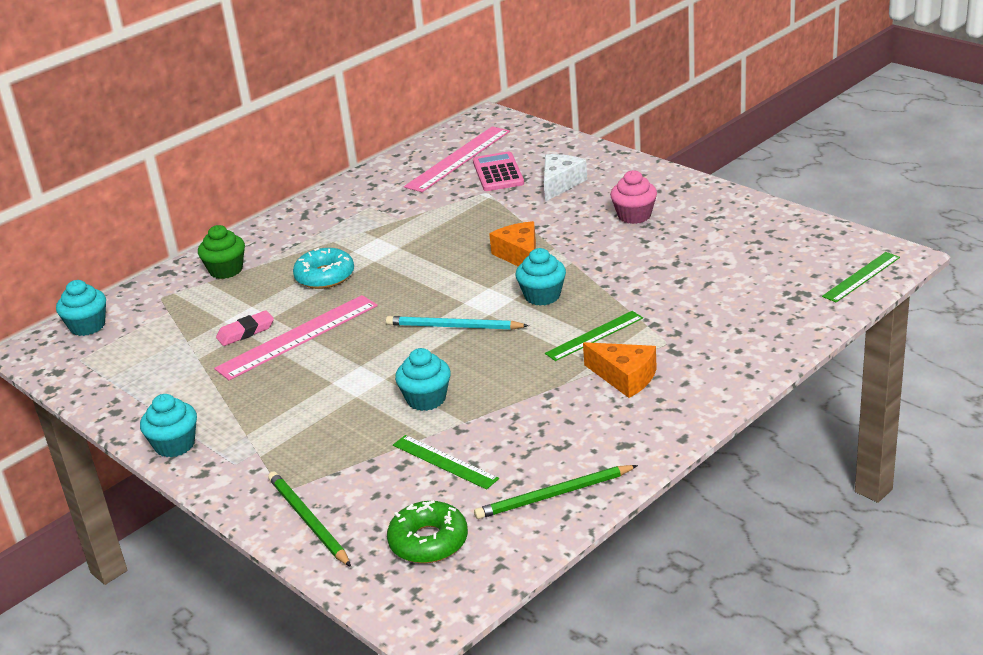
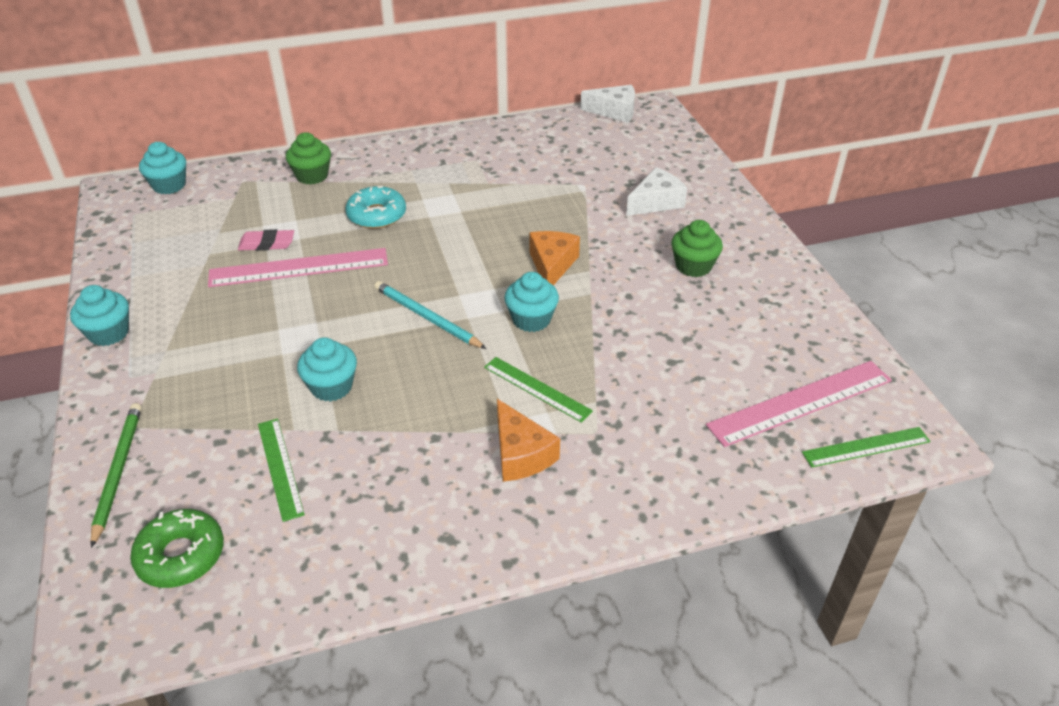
camera: 25 degrees right, 10 degrees up
pink ruler [404,126,510,192] -> pink ruler moved to [706,361,892,447]
pink calculator [473,151,524,191] -> none
green pencil [474,465,638,519] -> none
green ruler [545,311,643,361] -> green ruler turned 45 degrees clockwise [484,357,593,423]
pink cupcake [610,170,657,224] -> green cupcake [671,220,723,277]
none -> white cheese [580,85,635,123]

